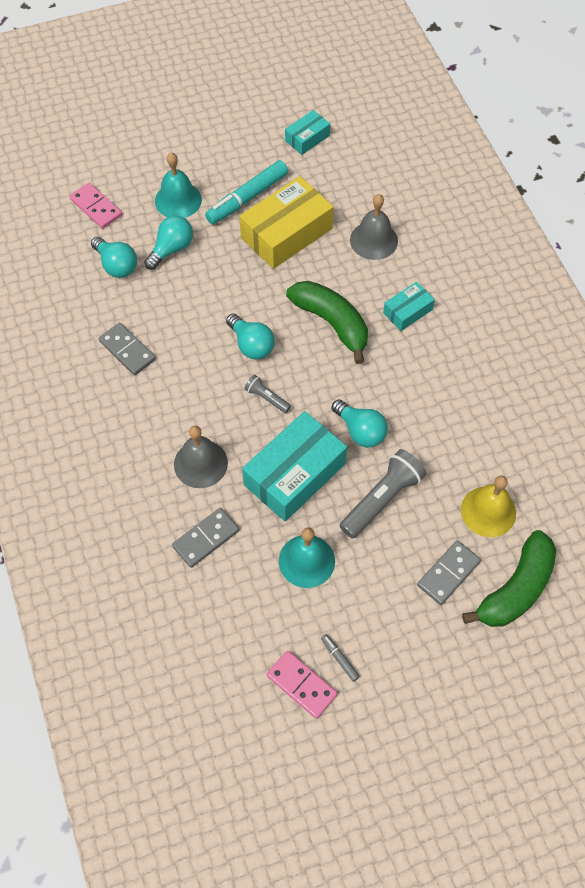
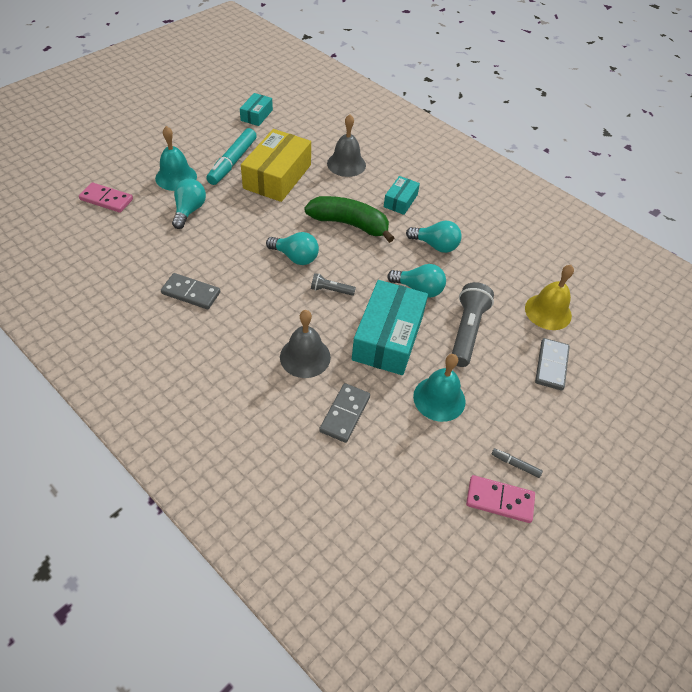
camera: 30 degrees left, 10 degrees down
turquoise light bulb [91,237,137,278] -> turquoise light bulb moved to [406,221,462,253]
green banana [462,530,556,627] -> none

